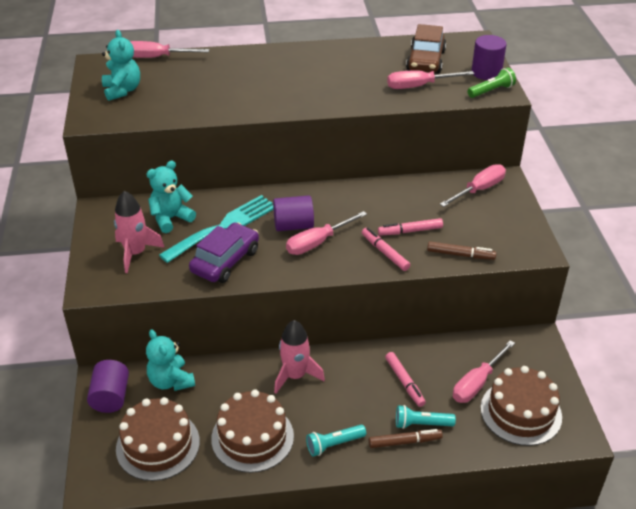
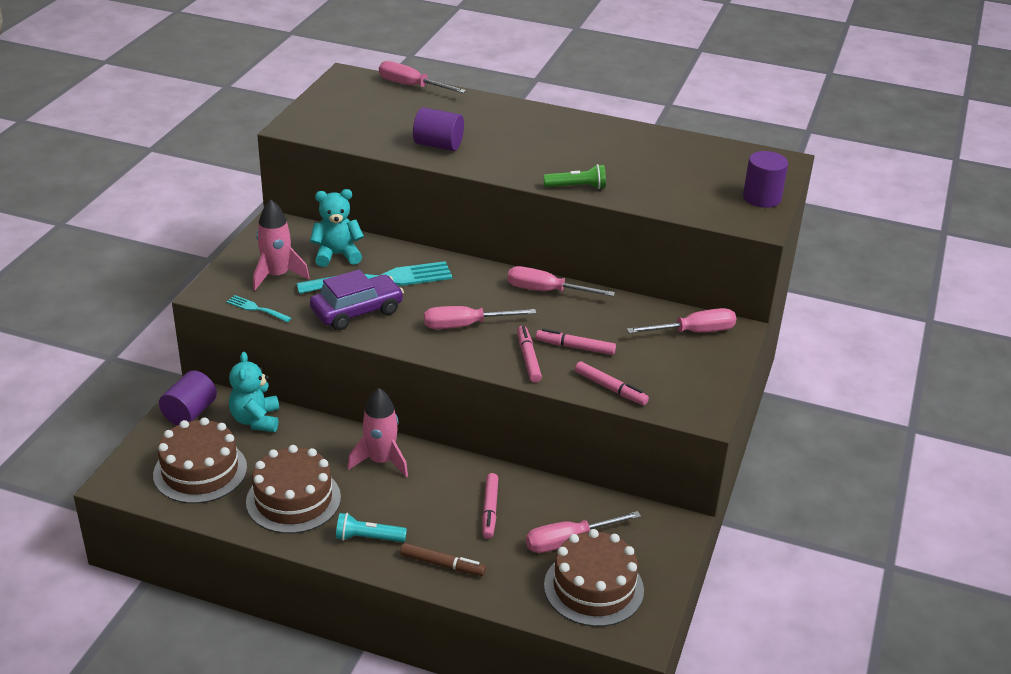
camera: 25 degrees right, 5 degrees down
turquoise teddy bear [102,30,140,101] -> none
purple cylinder [273,195,314,231] -> purple cylinder moved to [413,107,464,151]
pink screwdriver [387,70,474,89] -> pink screwdriver moved to [507,266,615,297]
turquoise flashlight [396,405,456,429] -> none
brown car [406,24,446,74] -> none
brown marker [427,241,496,260] -> pink marker [575,361,649,405]
green flashlight [467,68,516,98] -> green flashlight moved to [543,164,606,189]
none -> turquoise fork [226,295,291,322]

